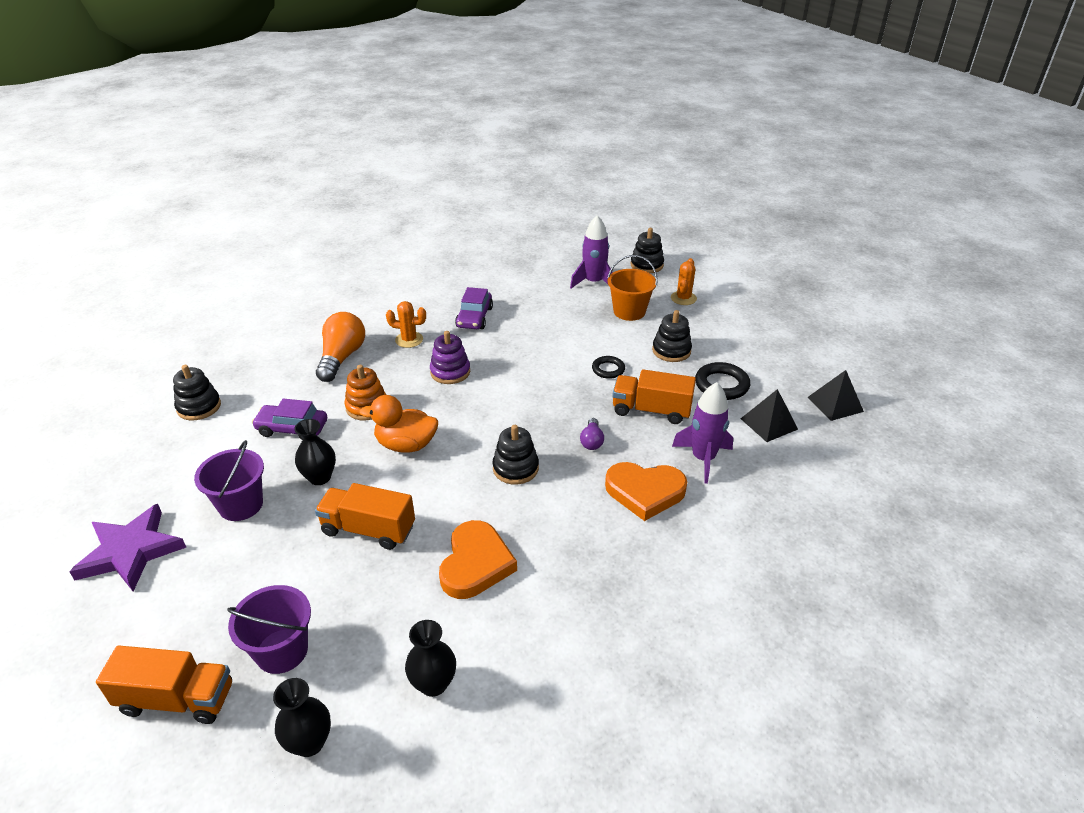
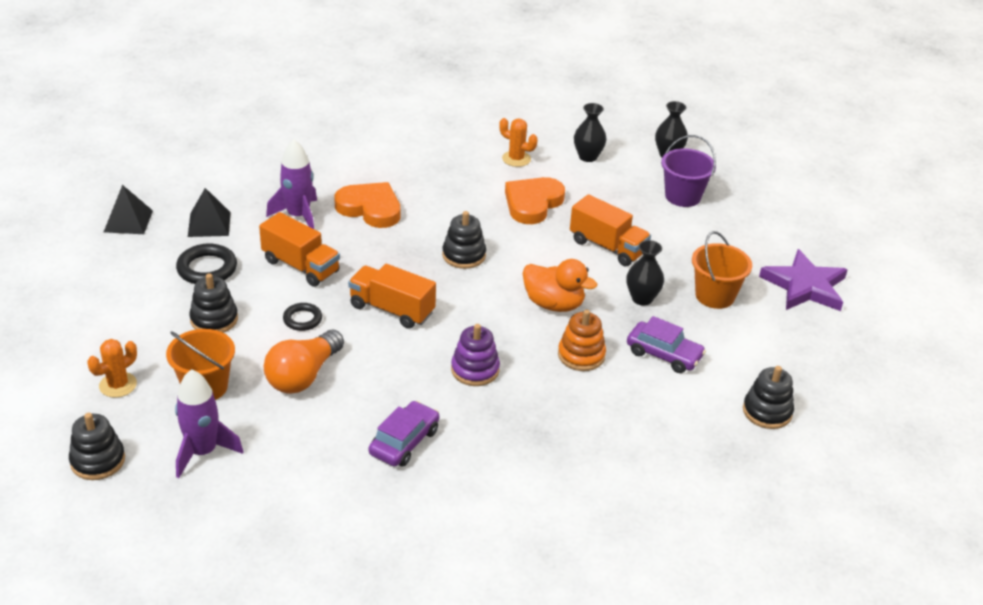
camera: 160 degrees left, 0 degrees up
orange truck [96,646,232,724] -> orange truck moved to [348,264,436,329]
purple bucket [194,440,264,521] -> orange bucket [692,231,752,309]
orange light bulb [316,312,365,382] -> orange light bulb moved to [264,330,344,394]
orange cactus [386,301,426,348] -> orange cactus moved to [499,118,538,167]
purple light bulb [580,418,604,450] -> none

